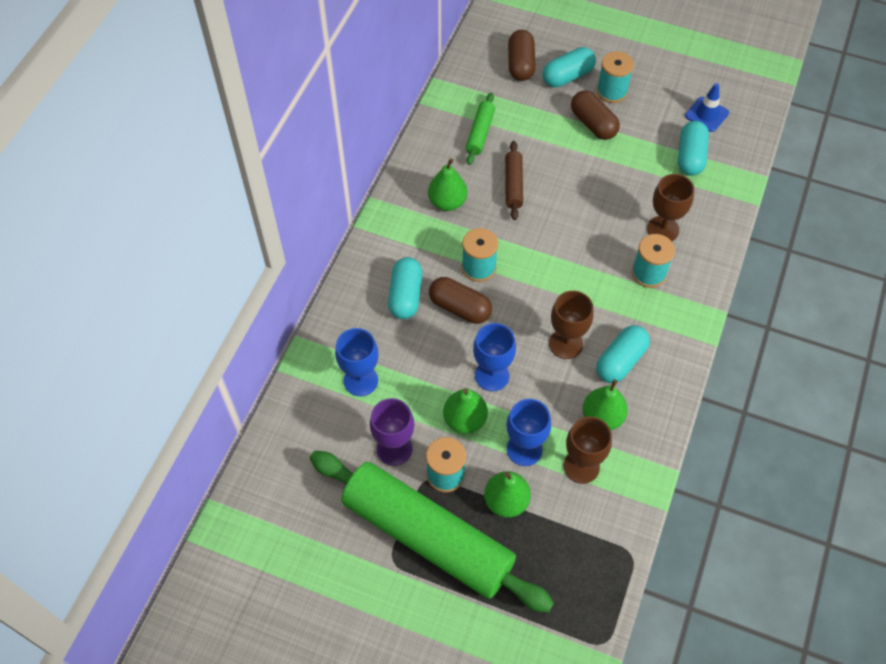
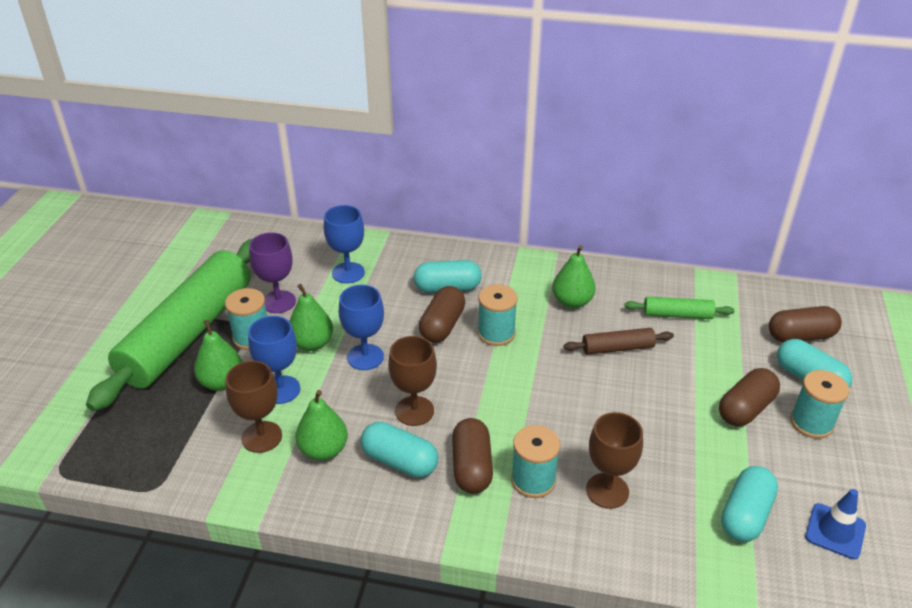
camera: 80 degrees right, 20 degrees down
turquoise capsule [678,121,709,176] -> turquoise capsule turned 60 degrees counterclockwise [721,466,778,542]
none -> brown capsule [452,418,493,494]

